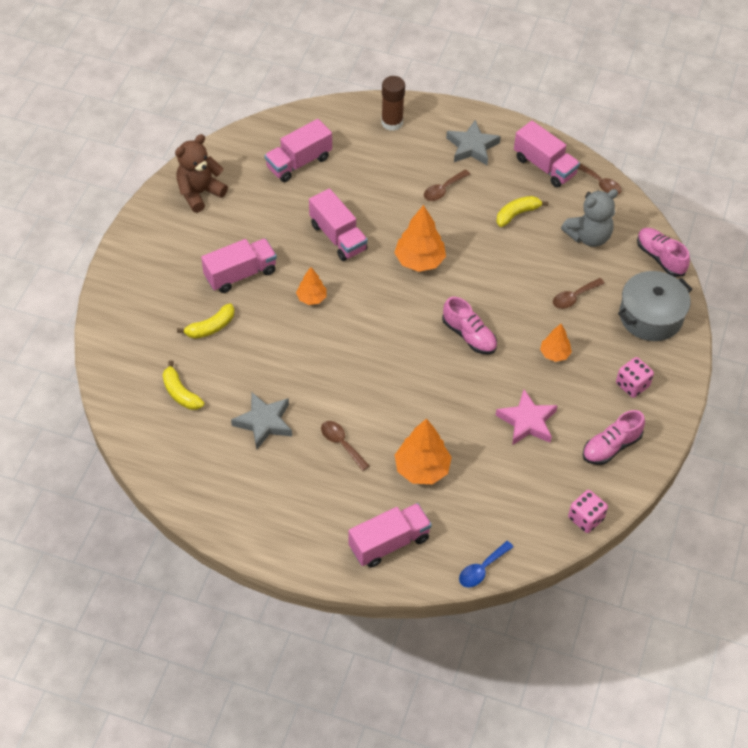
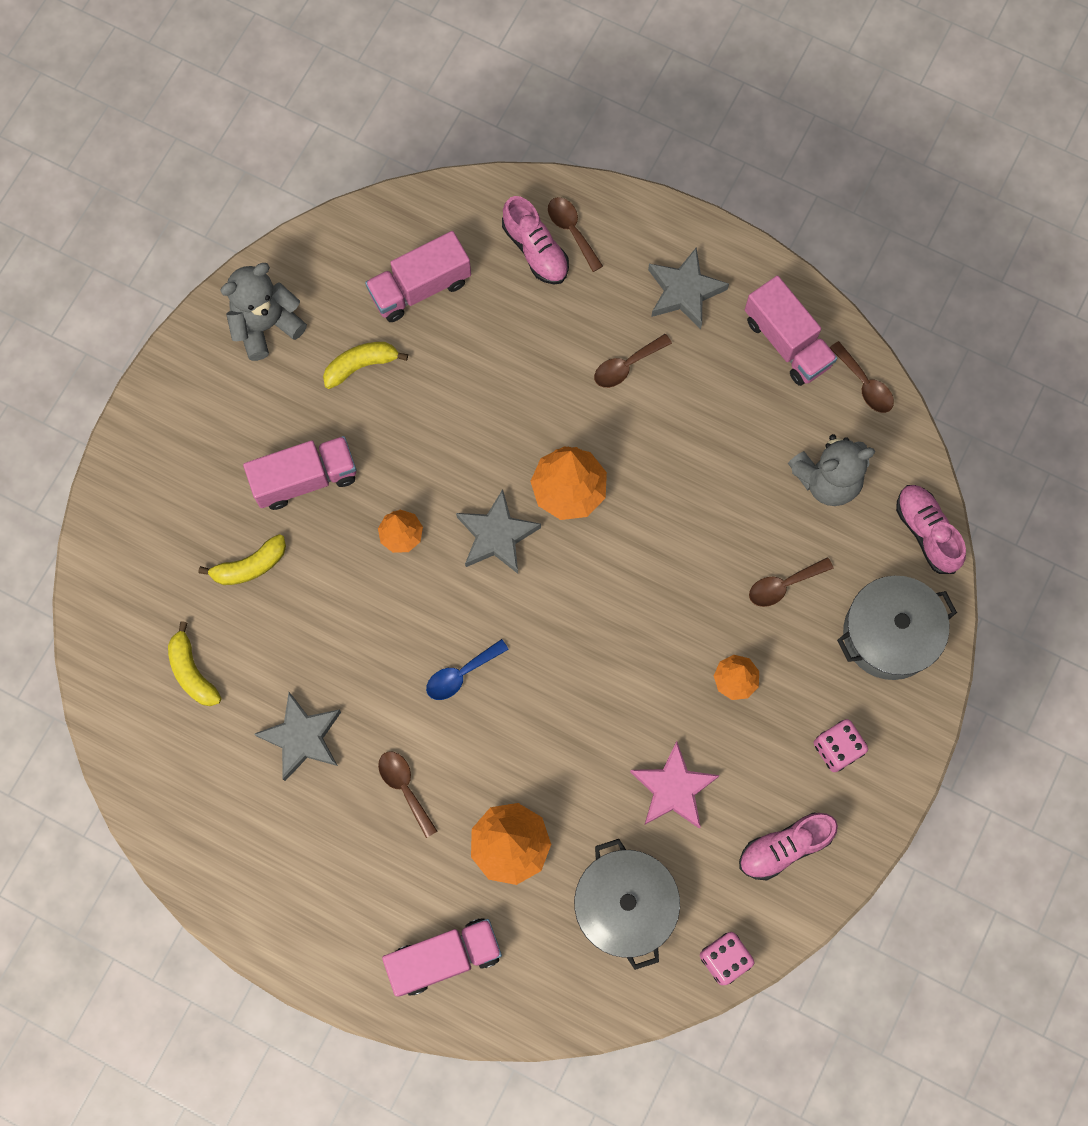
camera: 10 degrees right, 20 degrees up
brown teddy bear [175,134,228,213] -> grey teddy bear [220,263,307,361]
pink truck [309,188,368,261] -> none
brown glue stick [381,76,405,131] -> brown spoon [548,197,603,272]
pink shoe [442,297,497,355] -> pink shoe moved to [502,196,569,285]
blue spoon [459,541,514,588] -> blue spoon moved to [426,639,509,700]
yellow banana [496,196,549,227] -> yellow banana moved to [323,342,408,389]
none -> grey star [456,489,541,574]
none -> grey pot [574,839,680,970]

